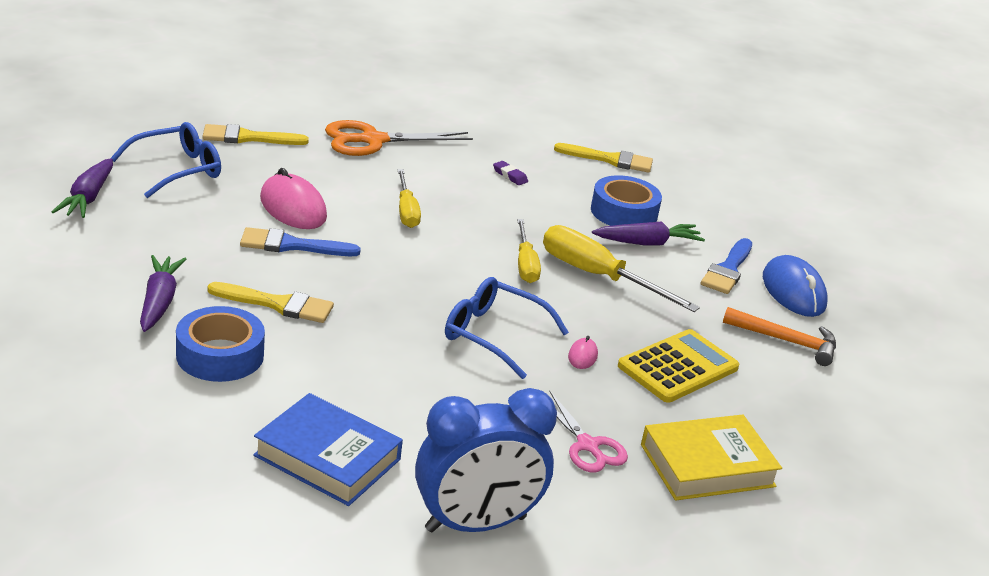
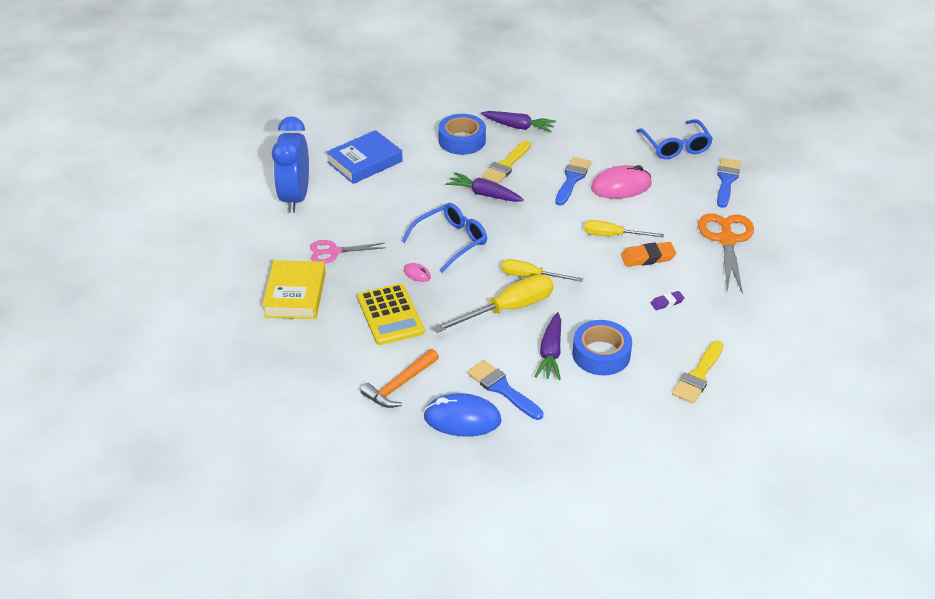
camera: 115 degrees right, 10 degrees up
purple carrot [52,158,113,218] -> purple carrot moved to [446,172,524,202]
yellow brush [202,124,309,145] -> blue brush [717,158,741,208]
none -> orange eraser [621,242,676,267]

